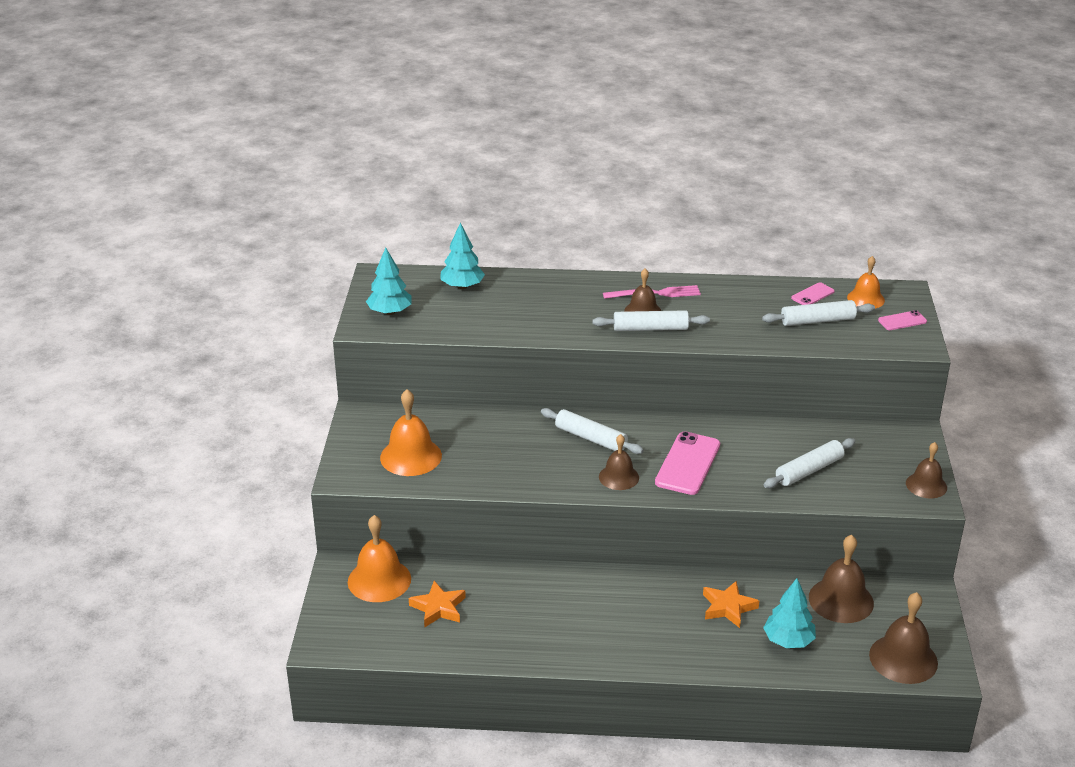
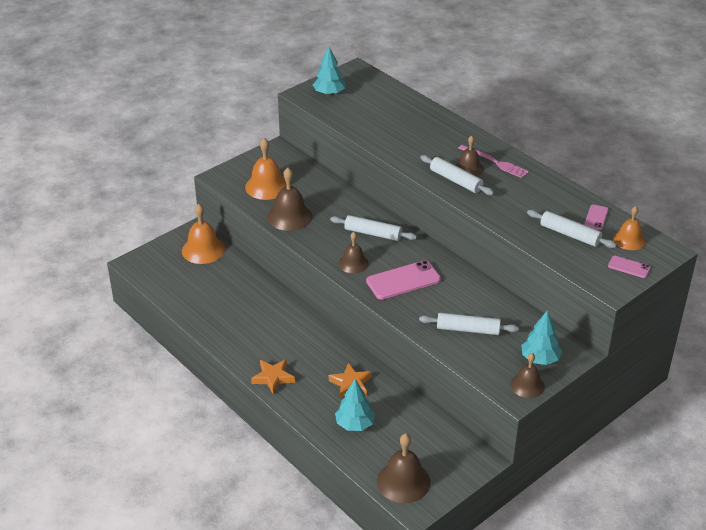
camera: 45 degrees right, 5 degrees up
orange star [409,581,466,627] -> orange star moved to [251,359,295,394]
turquoise tree [441,223,485,289] -> turquoise tree moved to [521,311,562,365]
white rolling pin [541,408,644,454] -> white rolling pin turned 60 degrees counterclockwise [330,215,417,241]
pink phone [791,282,835,305] -> pink phone turned 75 degrees counterclockwise [584,205,609,230]
brown bell [809,535,874,623] -> brown bell moved to [268,168,313,231]

